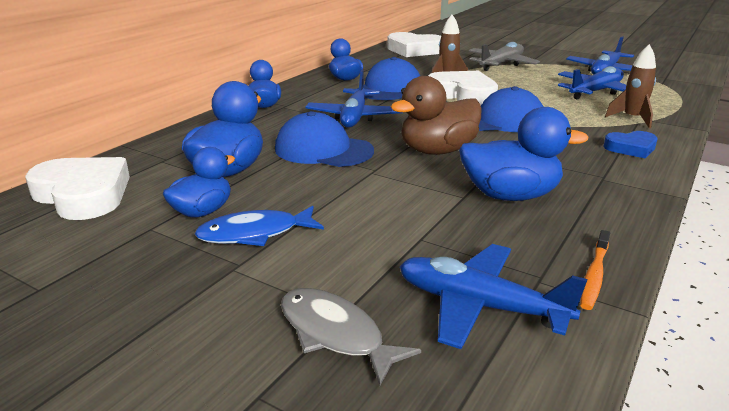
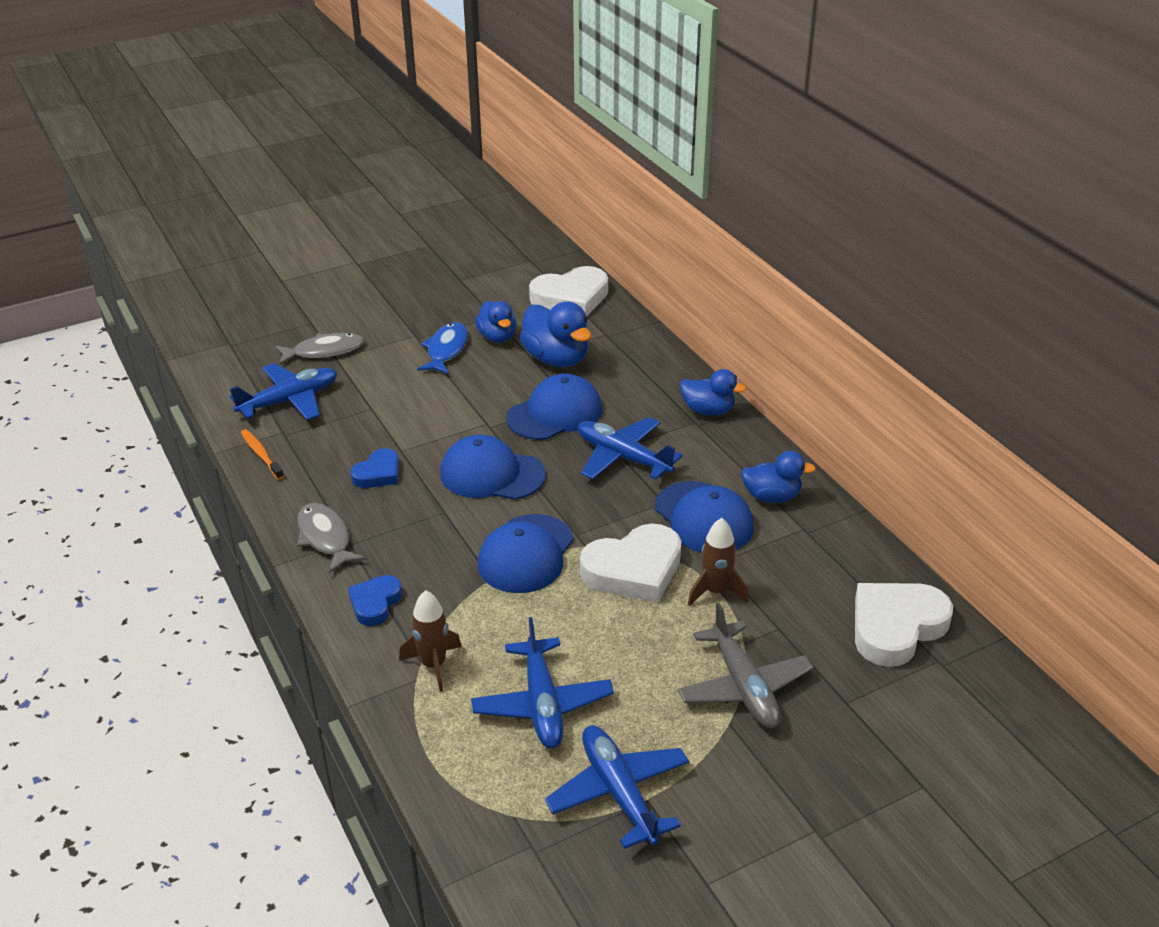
camera: 120 degrees right, 10 degrees up
brown duck [391,76,482,155] -> blue cap [440,435,546,500]
blue duck [459,107,588,201] -> blue heart [350,448,399,488]
none -> grey fish [297,503,366,573]

